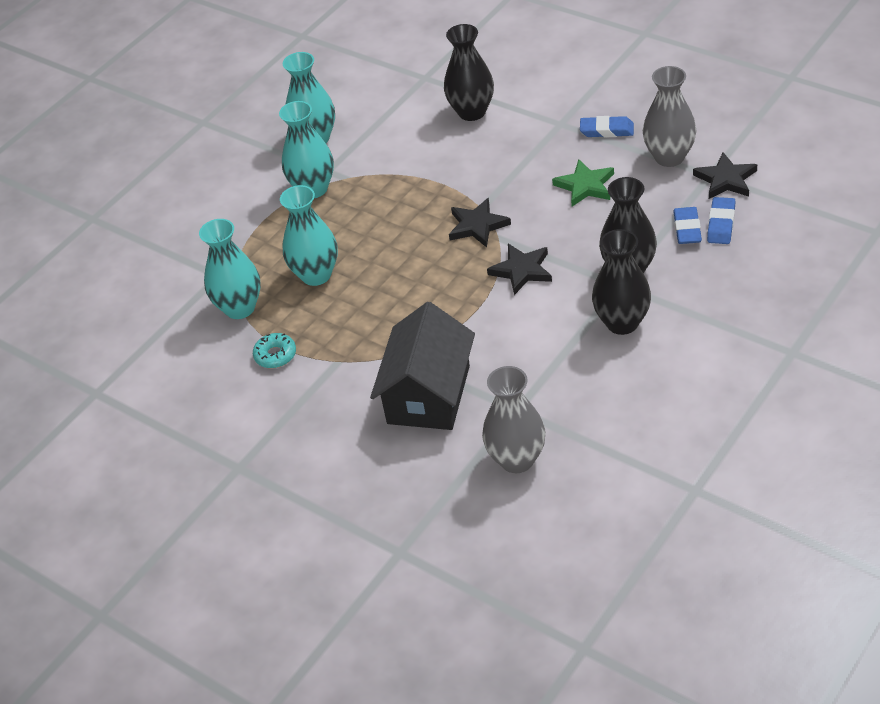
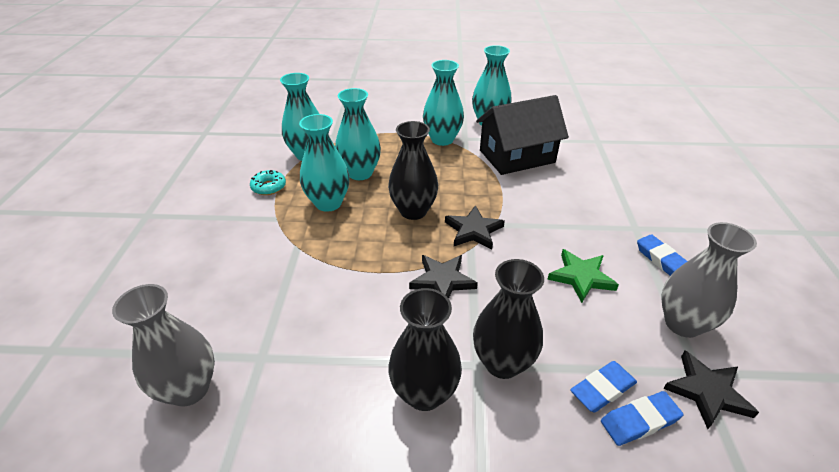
camera: 50 degrees right, 5 degrees down
black house [370,302,475,430] -> black house moved to [476,95,569,175]
black vase [444,24,494,121] -> black vase moved to [388,121,438,220]
none -> turquoise vase [299,114,349,212]

